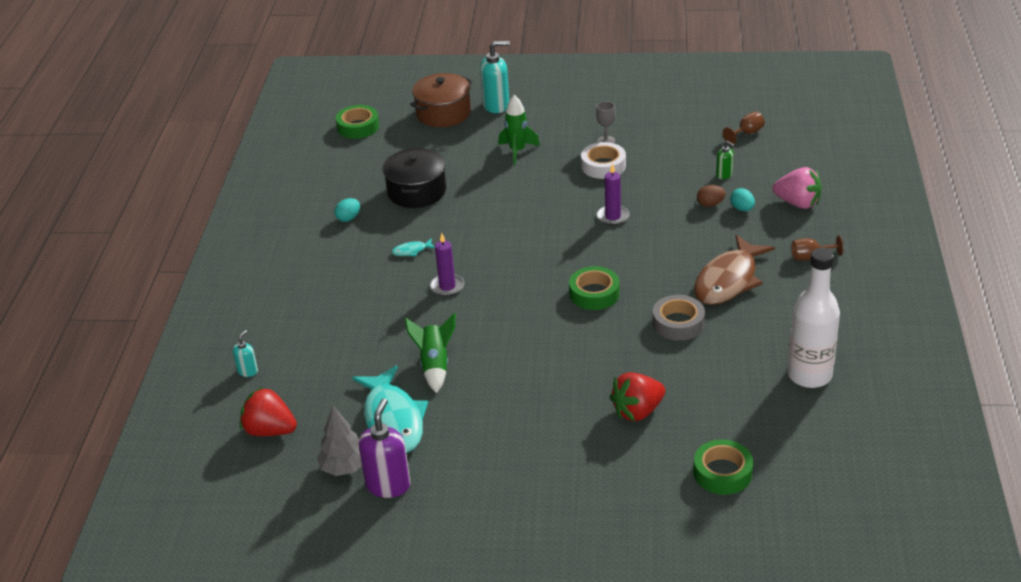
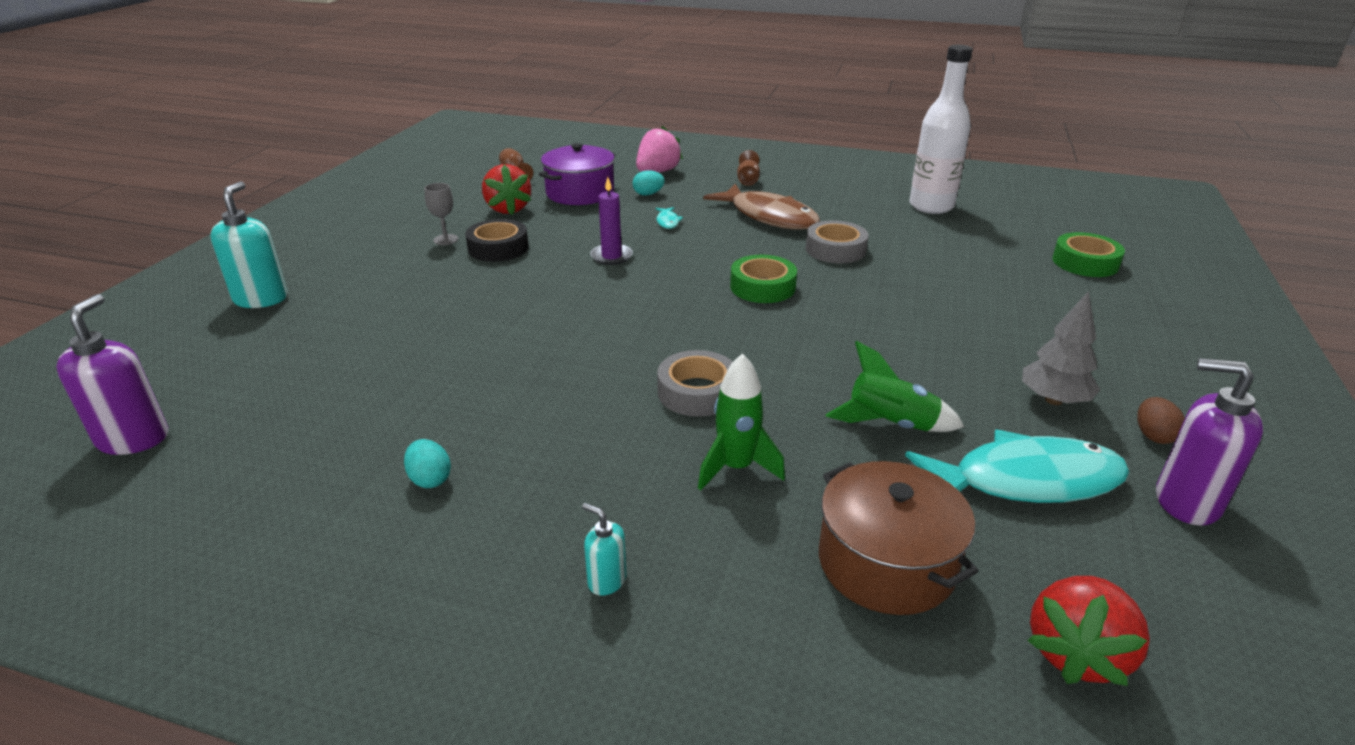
camera: 80 degrees left, 5 degrees down
turquoise soap dispenser [233,330,258,377] -> turquoise soap dispenser moved to [582,503,627,596]
grey tree [317,406,362,476] -> grey tree moved to [1022,291,1100,405]
green tape [336,105,379,139] -> purple soap dispenser [56,294,168,455]
black pot [383,148,446,208] -> none
turquoise fish [392,238,435,256] -> turquoise fish moved to [656,207,683,229]
brown pot [410,73,473,127] -> brown pot moved to [819,461,978,615]
purple candle [430,233,464,296] -> grey tape [657,350,733,417]
green rocket [498,95,540,165] -> green rocket moved to [698,353,785,491]
white tape [581,142,626,179] -> black tape [465,219,529,262]
red strawberry [609,372,665,421] -> red strawberry moved to [482,164,531,215]
brown egg [697,185,726,207] -> brown egg moved to [1137,397,1185,444]
green soap dispenser [716,141,735,179] -> purple pot [539,143,615,205]

